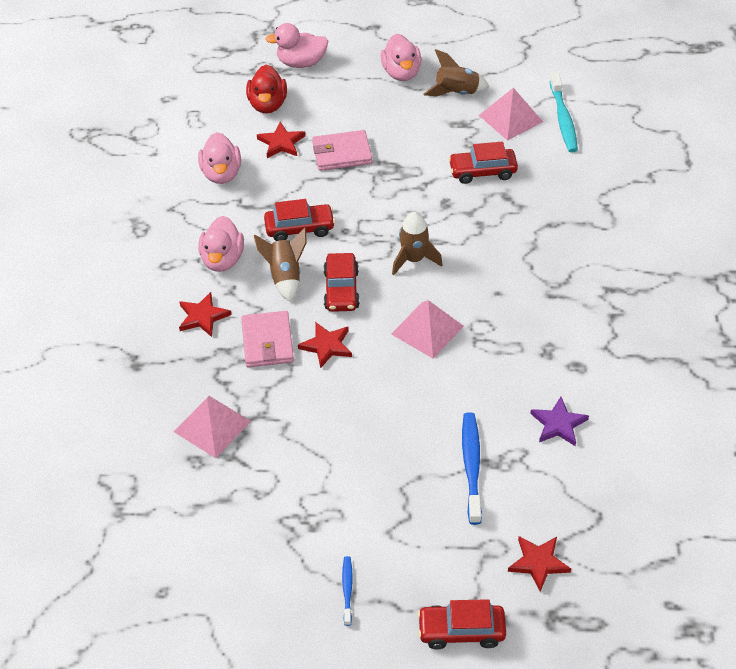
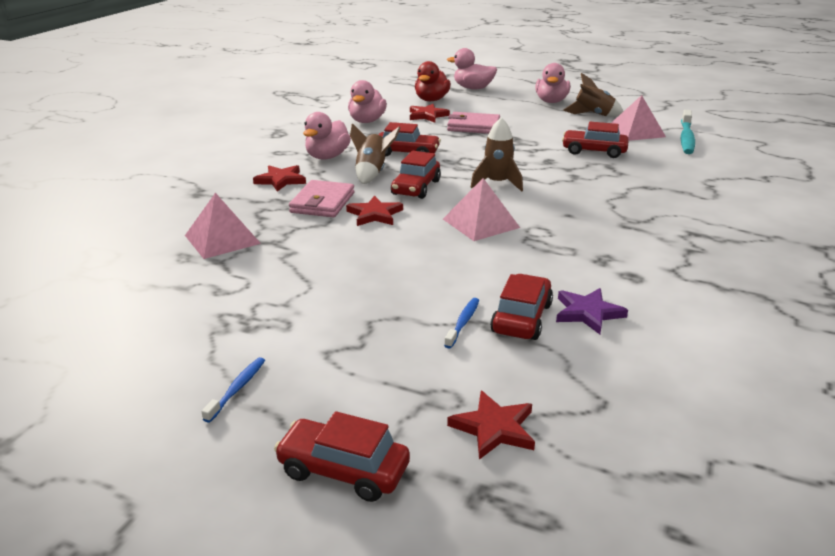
camera: 20 degrees right, 20 degrees down
blue toothbrush [462,412,482,525] -> blue toothbrush [444,298,479,349], size x0.55
none -> red car [490,274,553,340]

